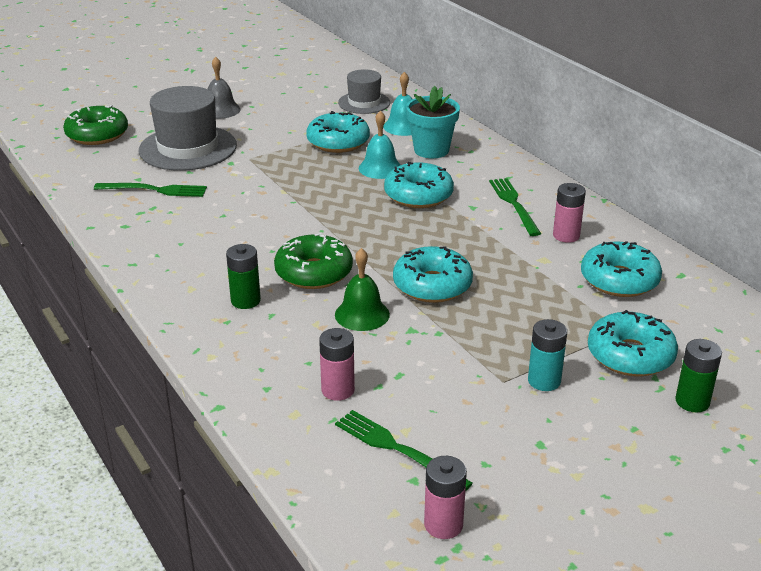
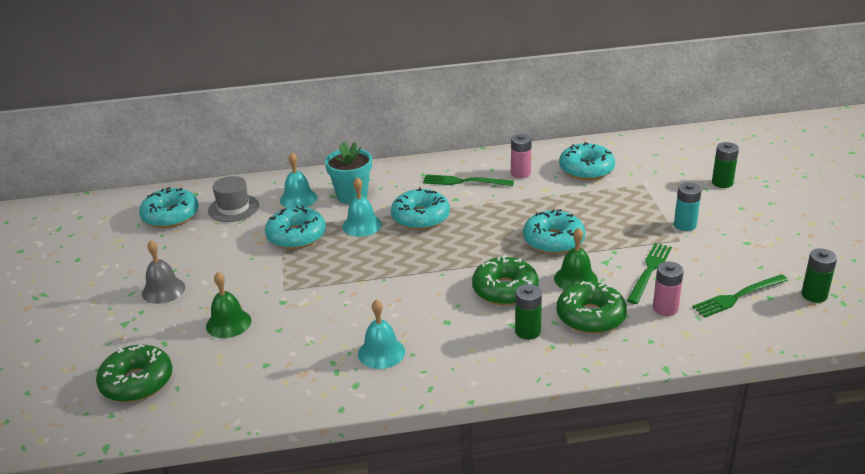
camera: 65 degrees left, 0 degrees up
green fork [94,183,207,197] -> green fork moved to [627,243,672,304]
grey hat [139,86,237,171] -> green bell [206,272,251,338]
pink battery [424,456,467,539] -> green battery [801,248,837,303]
turquoise donut [588,310,678,377] -> turquoise donut moved to [139,187,199,228]
none -> turquoise bell [358,299,405,369]
none -> green donut [557,281,627,334]

